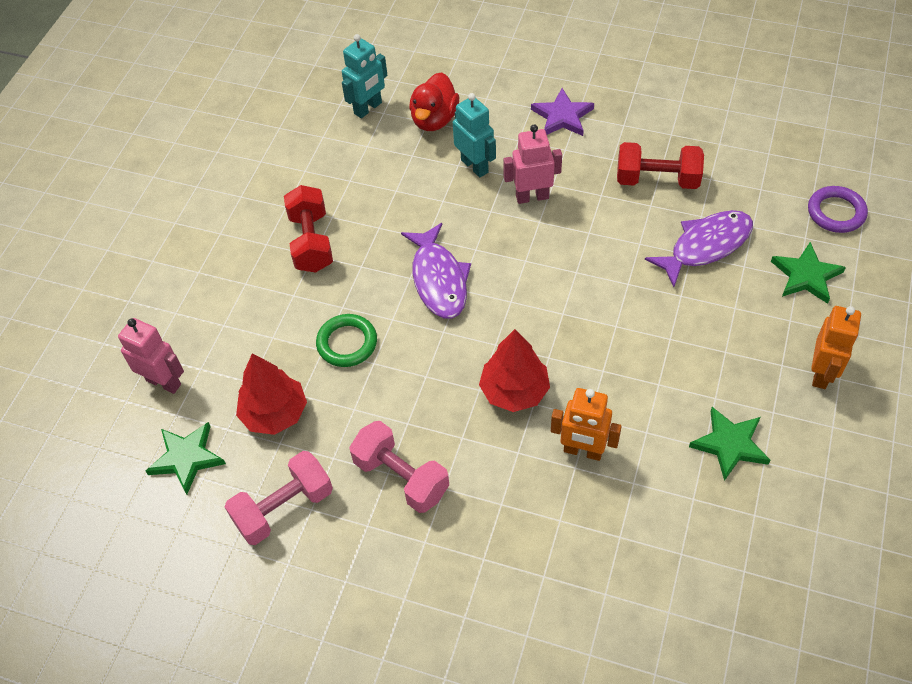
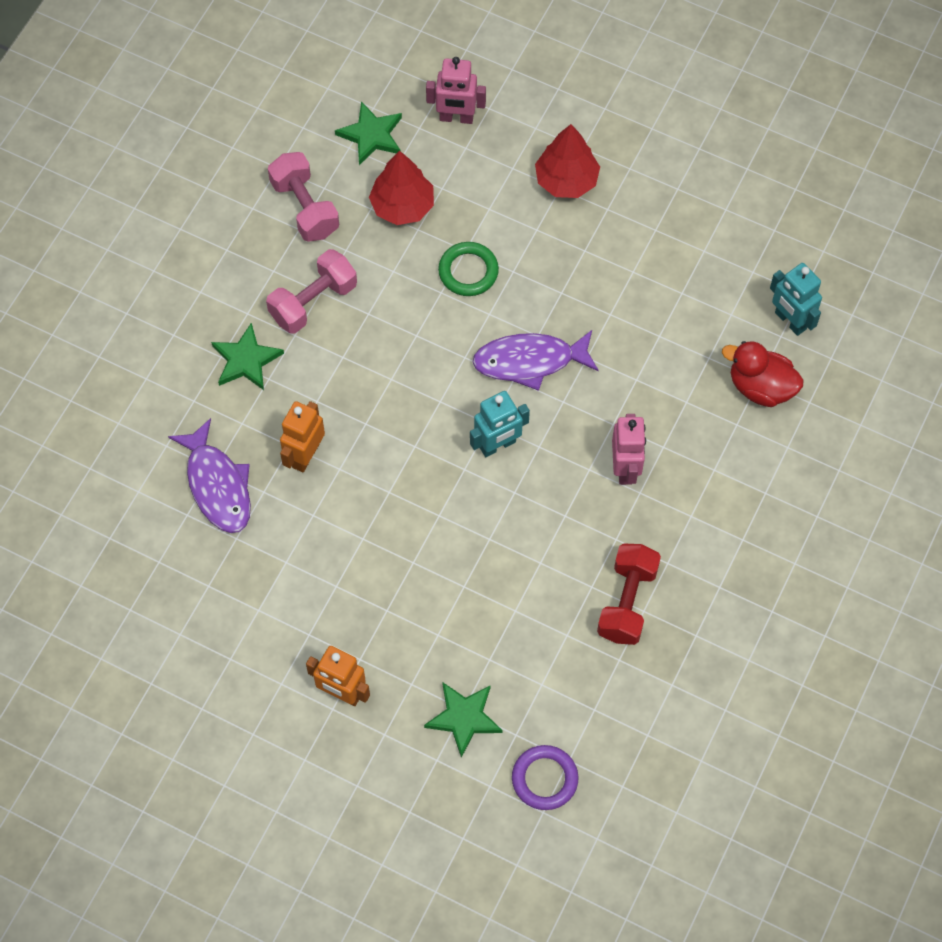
camera: 95 degrees right, 10 degrees up
pink robot [118,318,184,394] -> pink robot turned 60 degrees clockwise [426,57,486,124]
red dumbbell [284,185,333,273] -> none
turquoise robot [453,93,496,178] -> turquoise robot moved to [470,391,530,457]
red tree [479,329,550,412] -> red tree moved to [535,124,600,198]
purple star [531,88,594,136] -> none
purple fish [645,210,753,287] -> purple fish moved to [168,418,251,533]
green star [689,407,770,481] -> green star moved to [211,323,284,390]

